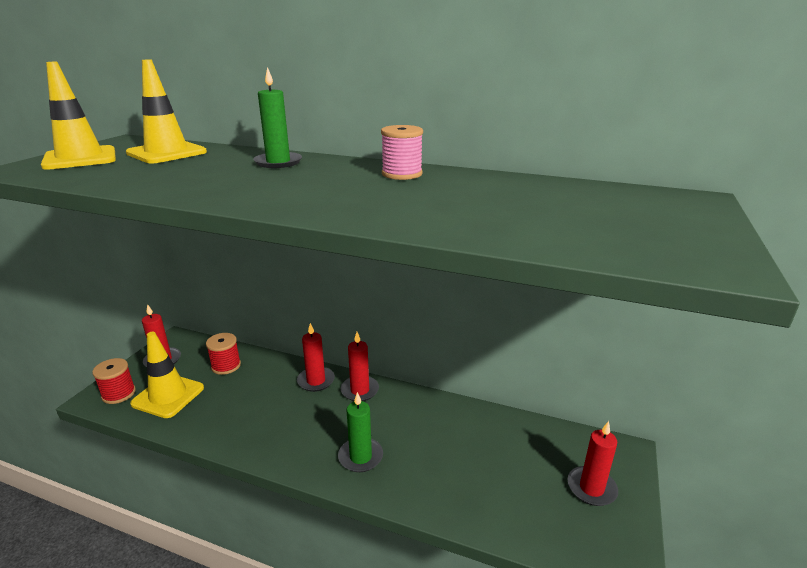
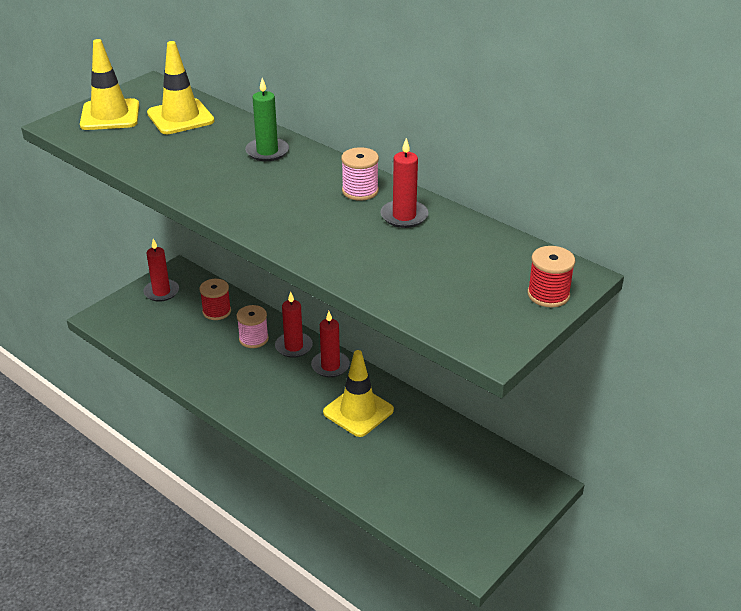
camera: 20 degrees right, 10 degrees up
red spool [92,358,136,404] -> red spool moved to [528,246,575,307]
yellow traffic cone [130,332,204,418] -> yellow traffic cone moved to [323,350,394,437]
green candle [338,392,383,472] -> none
red candle [567,421,618,506] -> red candle moved to [380,138,428,228]
none -> pink spool [237,305,269,348]

